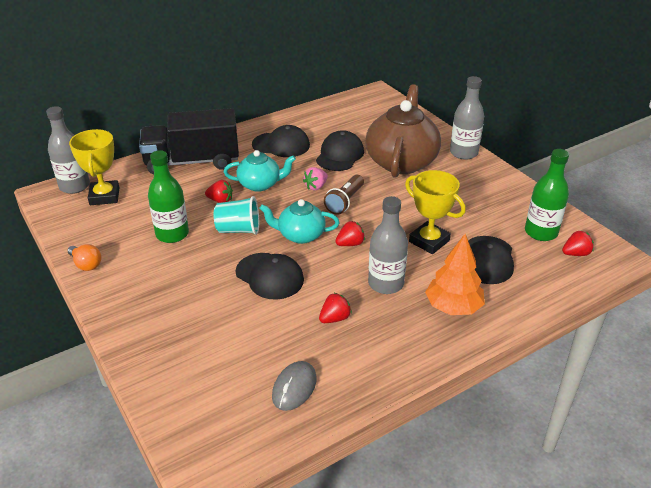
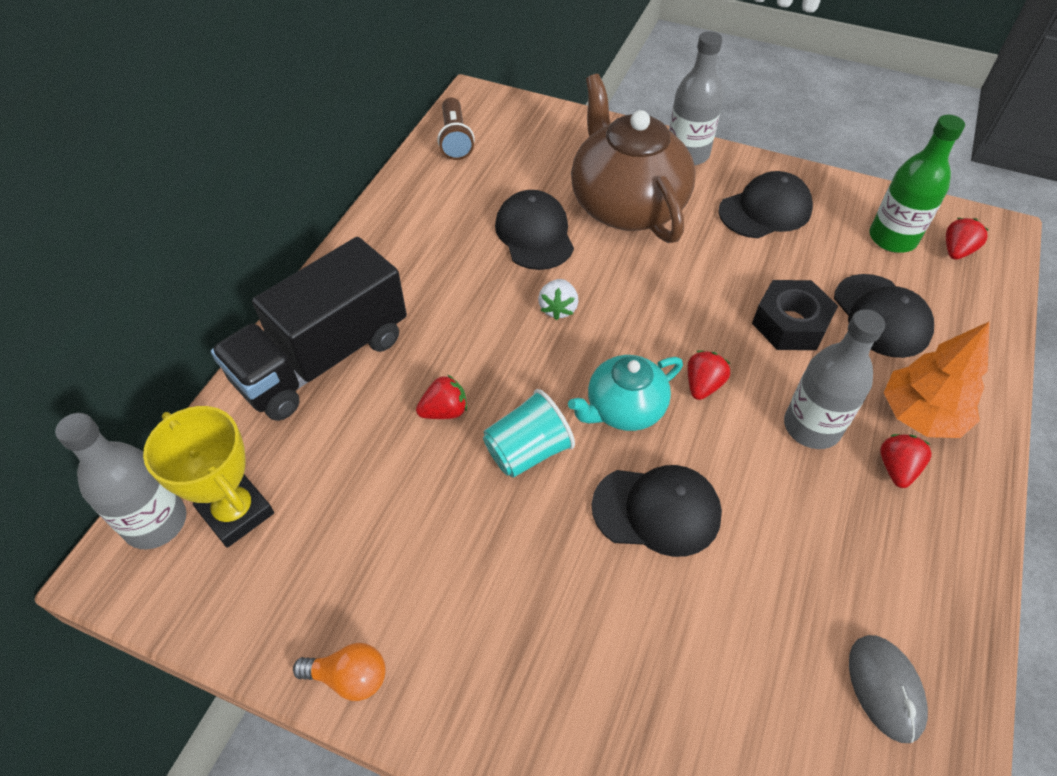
camera: 35 degrees left, 15 degrees up
green bottle [148,150,189,243] -> none
turquoise teapot [224,150,296,192] -> none
black cap [252,125,310,157] -> black cap moved to [718,171,813,238]
pink strawberry [303,167,328,190] -> white strawberry [538,279,578,320]
red strawberry [319,293,352,323] -> red strawberry moved to [880,434,932,488]
brown flashlight [324,175,364,215] -> brown flashlight moved to [438,97,475,160]
yellow trophy [405,170,466,254] -> black nut [752,280,838,350]

